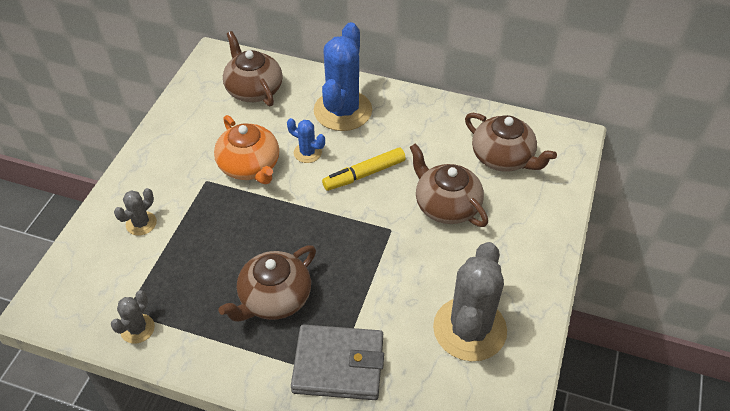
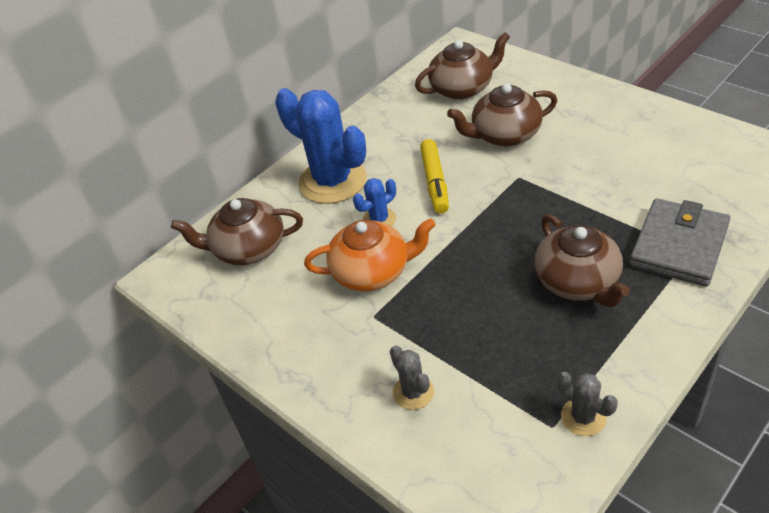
camera: 60 degrees left, 5 degrees down
grey cactus [433,242,507,361] -> none

